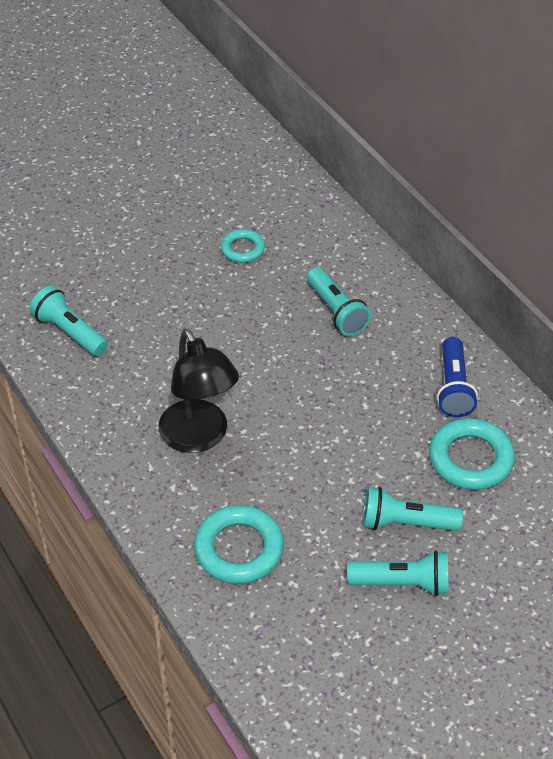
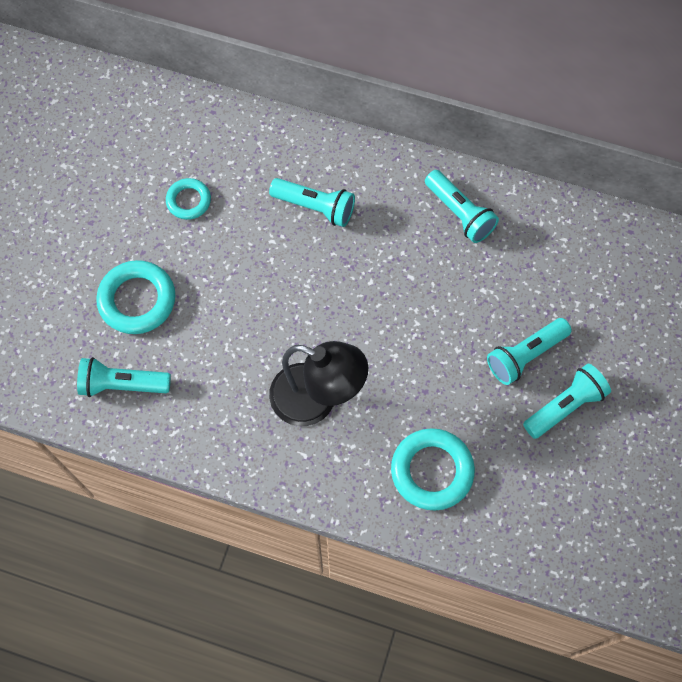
camera: 40 degrees left, 20 degrees up
turquoise ring [429,418,515,490] -> turquoise ring moved to [96,260,175,334]
blue flashlight [437,337,478,417] -> turquoise flashlight [425,170,499,243]

